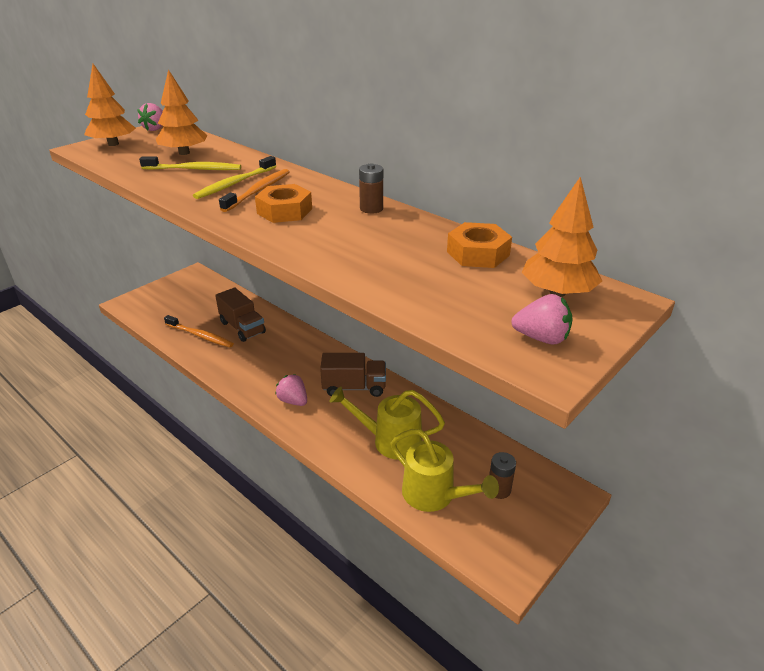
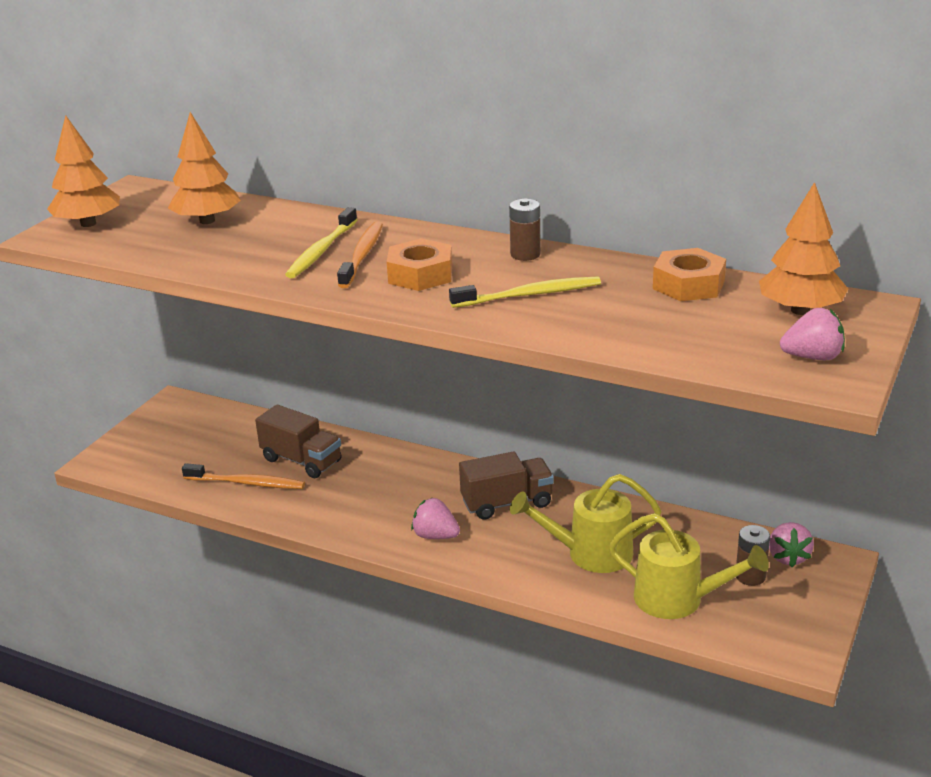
camera: 15 degrees left, 5 degrees down
pink strawberry [137,103,163,131] -> pink strawberry moved to [769,522,814,567]
yellow toothbrush [139,156,241,170] -> yellow toothbrush moved to [449,276,601,308]

